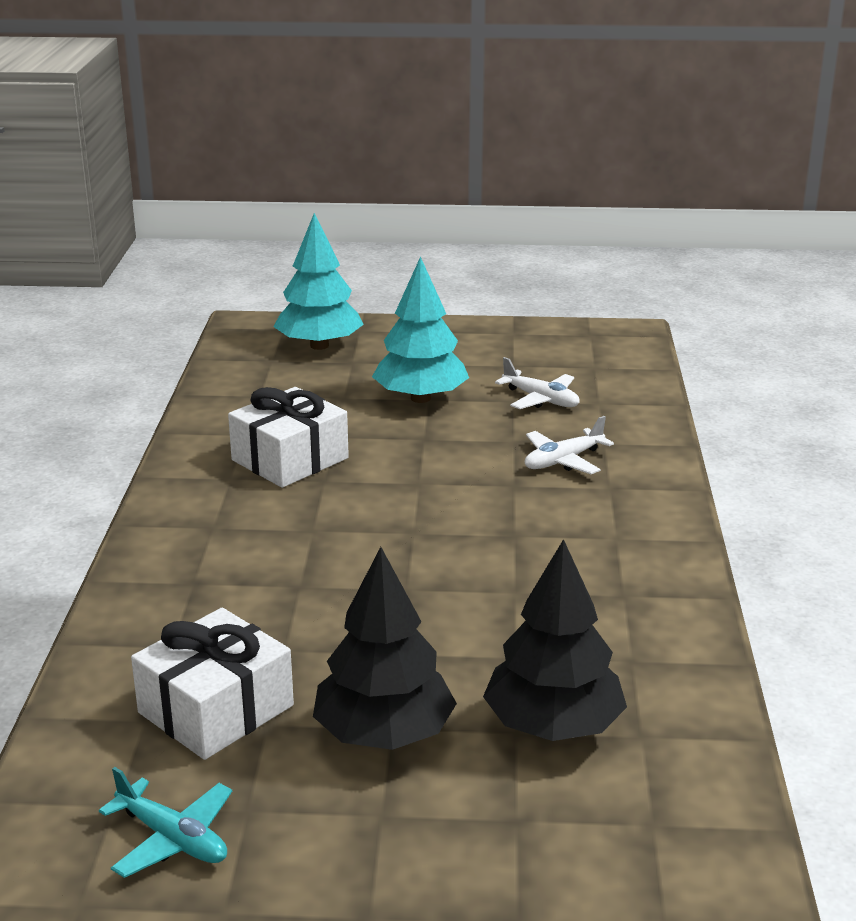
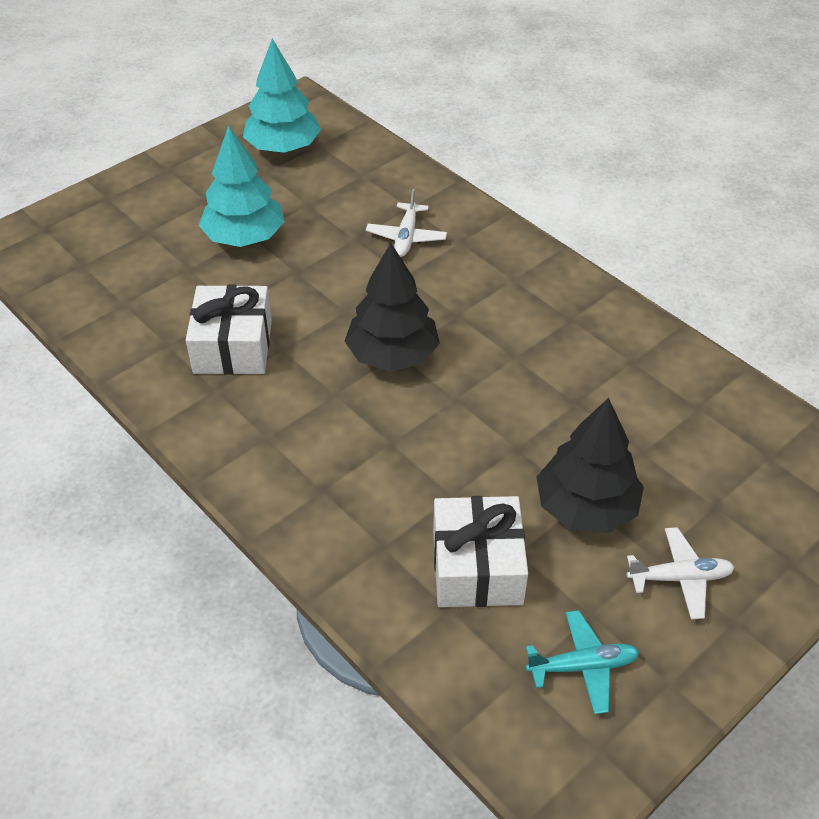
camera: 45 degrees left, 20 degrees up
turquoise tree [274,213,364,350] -> turquoise tree moved to [243,39,321,153]
black tree [483,539,627,741] -> black tree moved to [344,243,440,372]
white plane [495,357,580,409] -> white plane moved to [627,527,735,620]

